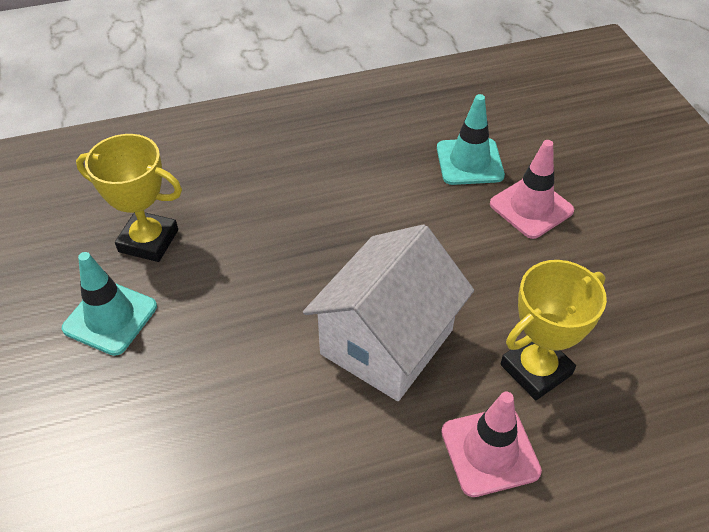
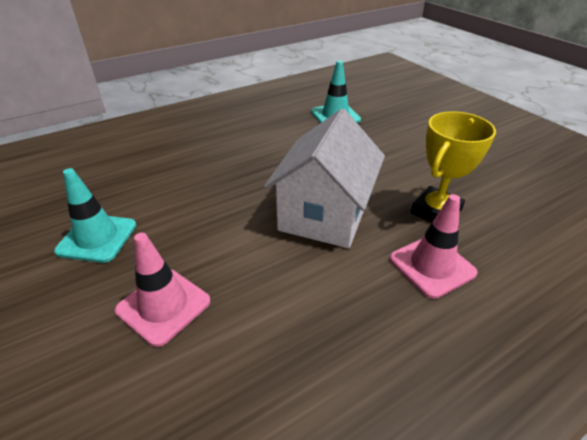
camera: 15 degrees left, 10 degrees down
yellow trophy [76,134,182,262] -> none
pink traffic cone [490,140,574,239] -> pink traffic cone moved to [115,233,211,347]

